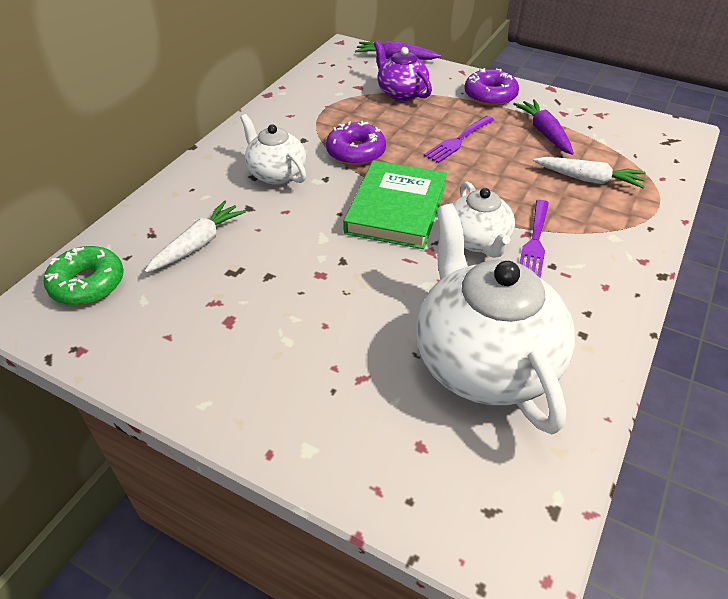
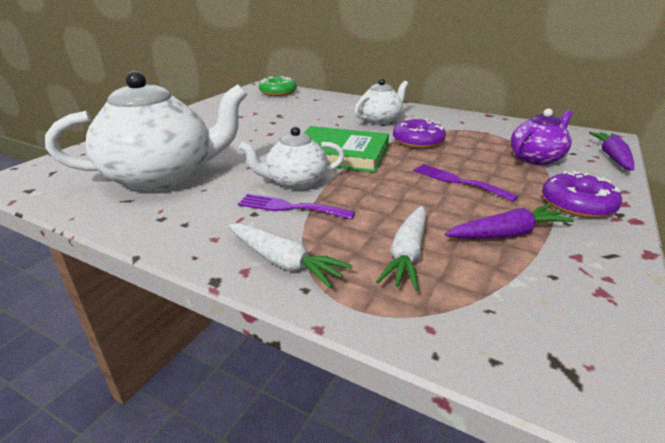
camera: 90 degrees right, 15 degrees down
white carrot [145,201,246,273] -> white carrot moved to [229,224,353,288]

